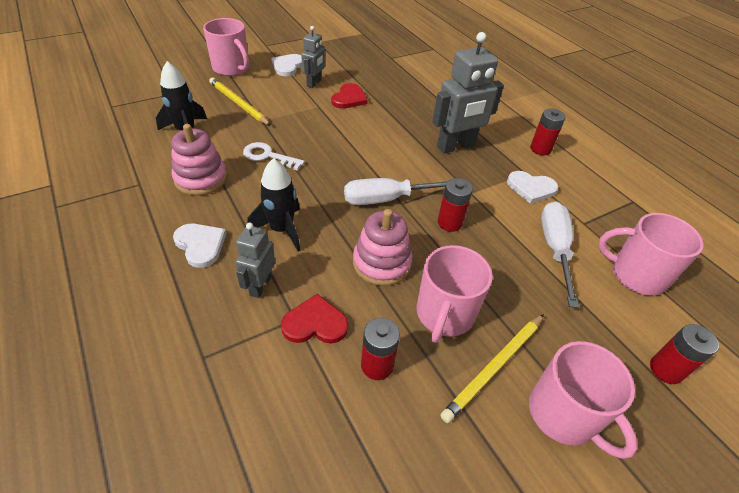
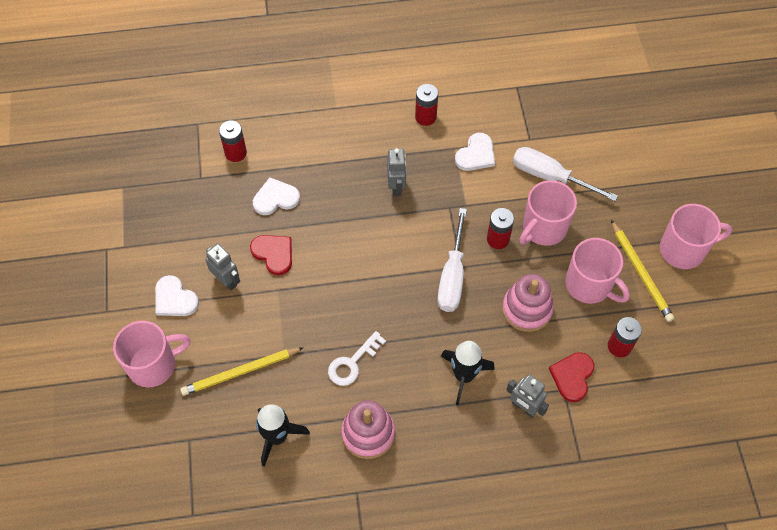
camera: 65 degrees left, 15 degrees up
white heart [173,224,226,268] -> white heart moved to [253,177,300,215]
grey robot [432,32,504,154] -> grey robot [387,148,406,197], size x0.57
pink mug [598,213,704,296] -> pink mug moved to [519,180,577,246]
red battery [650,324,719,384] -> red battery moved to [219,120,247,162]

